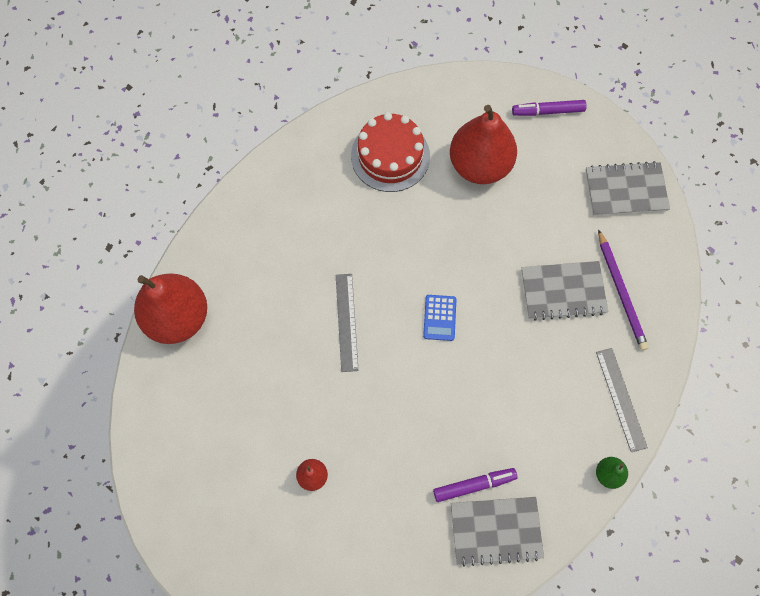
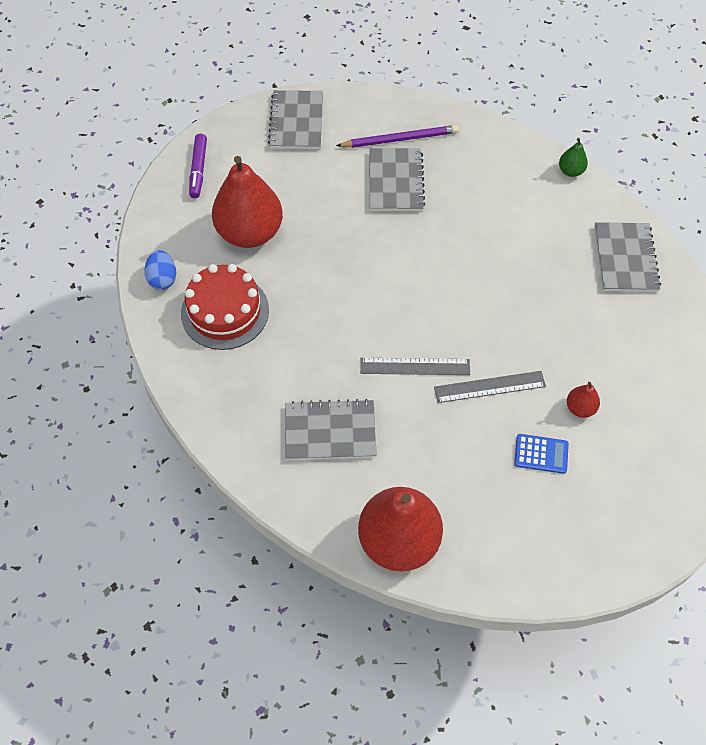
camera: 85 degrees left, 10 degrees down
blue calculator [423,295,456,341] -> blue calculator moved to [514,434,569,474]
purple marker [433,468,517,502] -> none
grey ruler [596,348,648,452] -> grey ruler moved to [434,371,546,403]
none -> blue egg [144,250,176,290]
none -> grey notebook [286,399,377,460]

